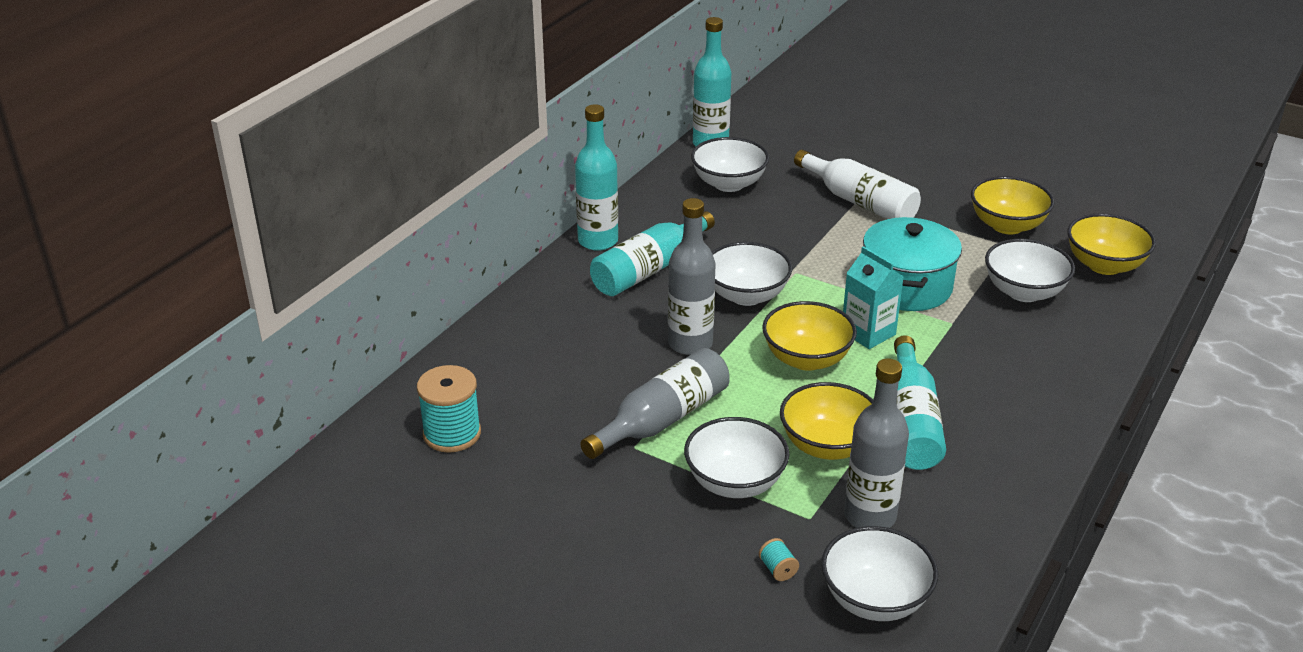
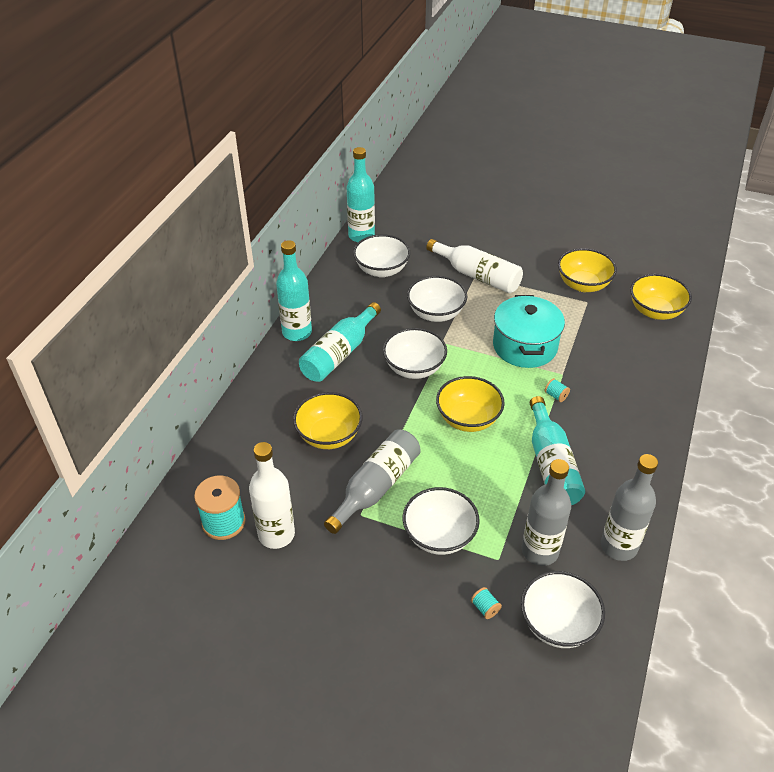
camera: 10 degrees left, 10 degrees up
grey bottle [668,198,716,355] -> grey bottle moved to [601,454,658,561]
yellow bowl [780,382,873,460] -> yellow bowl moved to [293,392,363,449]
turquoise carton [843,246,904,349] -> none
white bowl [985,239,1075,302] -> white bowl moved to [407,276,467,322]
none -> white bottle [249,442,295,549]
none -> turquoise spool [545,378,570,402]

